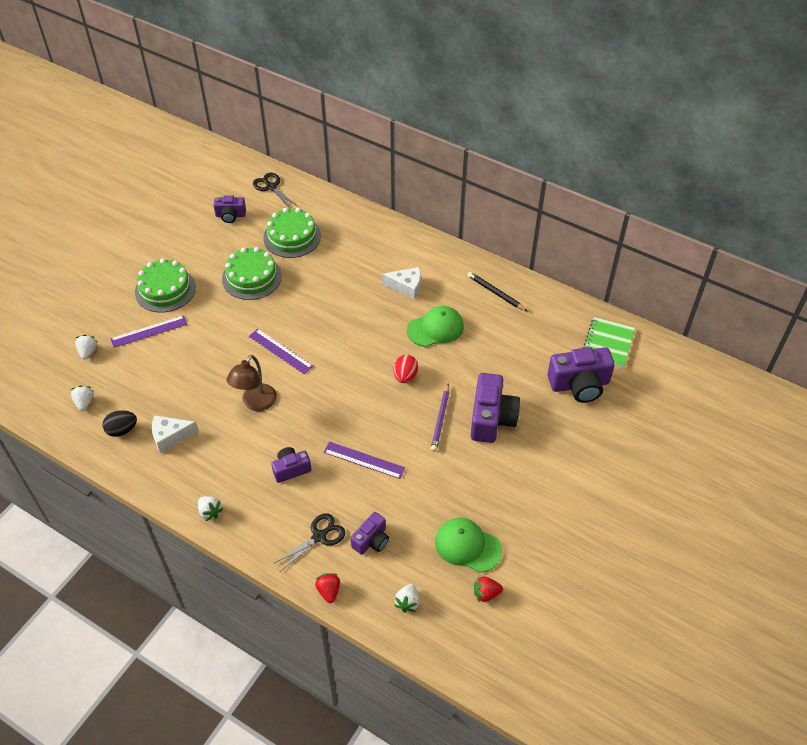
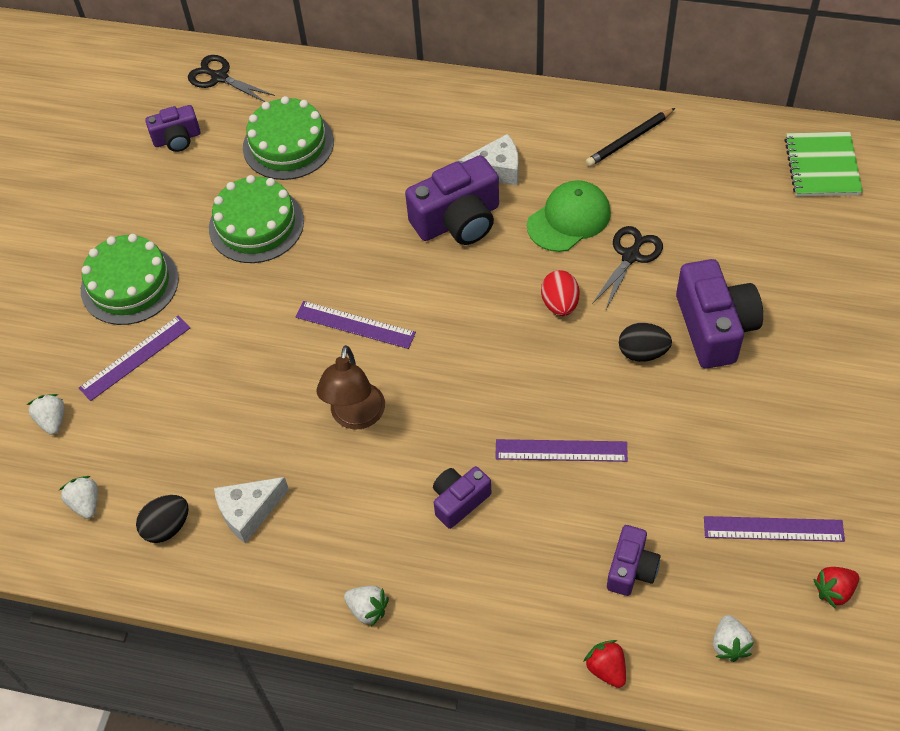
camera: 15 degrees left, 5 degrees up
black scissors [273,513,345,571] -> black scissors moved to [592,226,663,311]
purple pencil [431,383,449,452] -> black egg [619,323,672,362]
green cap [435,518,502,573] -> purple ruler [704,516,845,542]
black pencil [467,272,527,311] -> black pencil turned 60 degrees counterclockwise [586,108,675,167]
purple camera [547,347,615,403] -> purple camera moved to [405,155,499,245]

